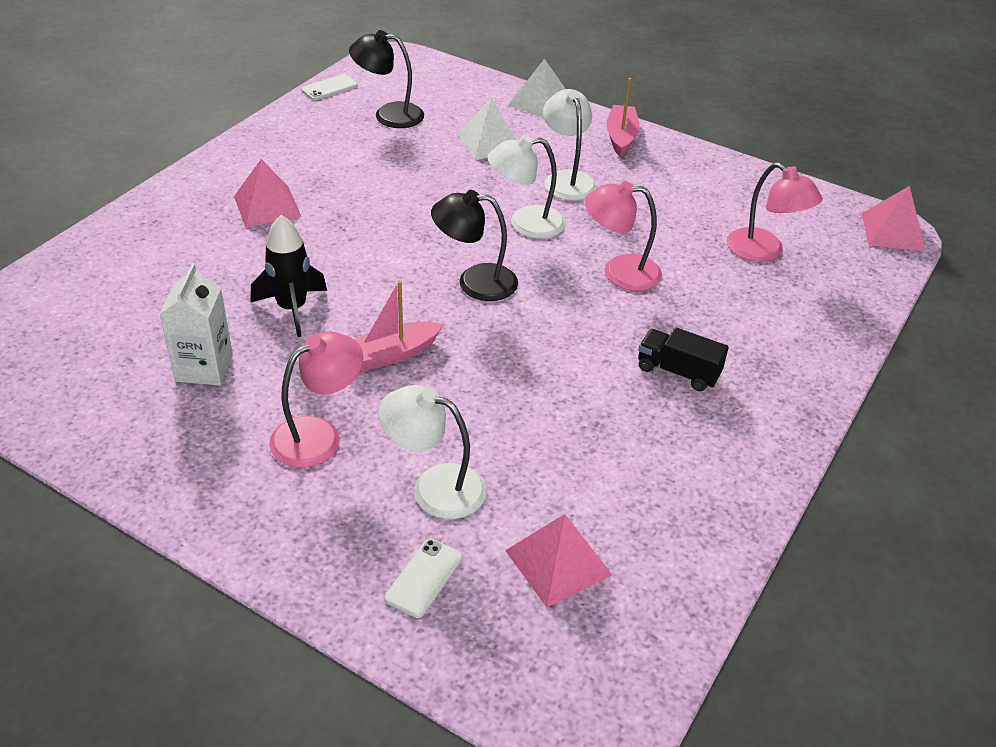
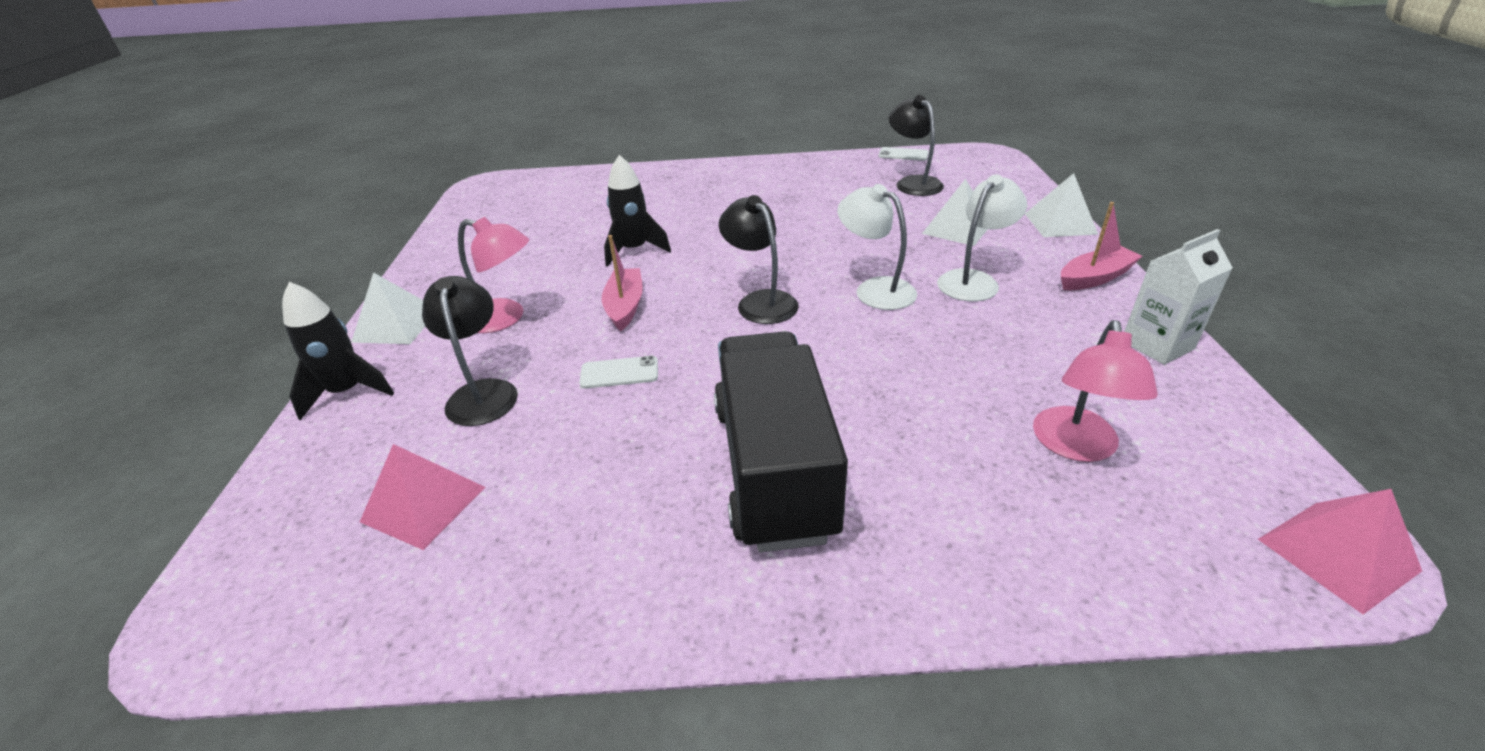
camera: 60 degrees right, 5 degrees down
white carton [159,263,233,386] -> white carton moved to [1124,229,1233,365]
pink pyramid [234,159,302,227] -> none
pink boat [354,281,443,371] -> pink boat turned 60 degrees clockwise [602,235,643,332]
white lamp [378,385,487,519] -> black lamp [422,276,518,426]
white phone [385,539,463,618] -> white phone moved to [579,356,658,389]
pink lamp [584,181,662,291] -> none
black truck [638,327,729,391] -> black truck [714,331,848,552], size x2.21
none -> black rocket [282,282,394,420]
none -> white pyramid [351,272,425,344]

